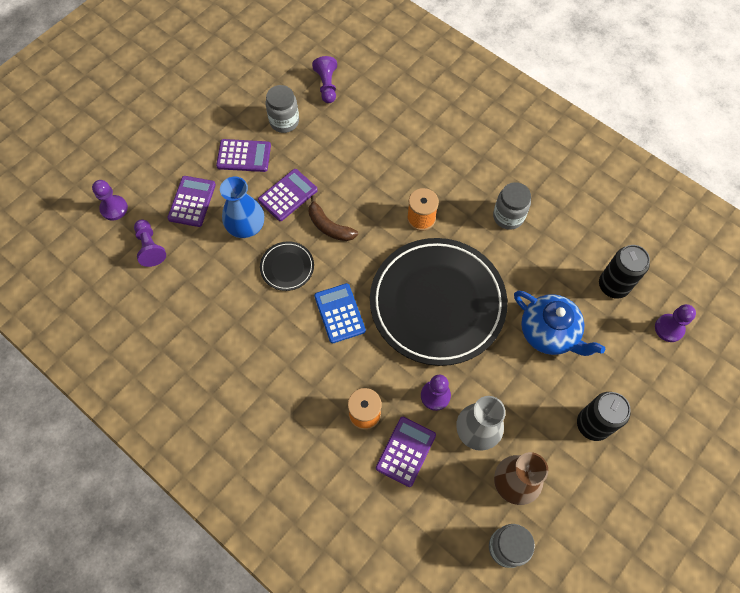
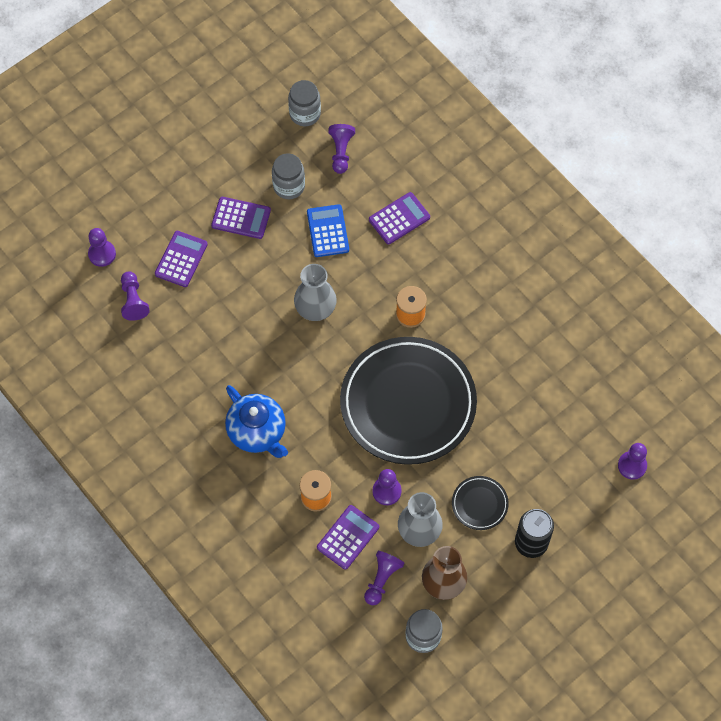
camera: 10 degrees right, 0 degrees up
blue vase [220,177,264,238] -> none
purple calculator [258,169,318,221] -> purple calculator moved to [369,192,430,244]
black plate [260,241,314,291] -> black plate moved to [452,476,509,530]
brown banana [309,195,358,241] -> grey vase [294,264,337,321]
blue calculator [314,283,366,343] -> blue calculator moved to [307,204,349,257]
grey jar [493,182,531,230] -> grey jar moved to [288,80,321,126]
blue teapot [514,291,605,356] -> blue teapot moved to [225,385,288,458]
black can [599,245,650,299] -> none
none -> purple pawn [364,551,405,605]

